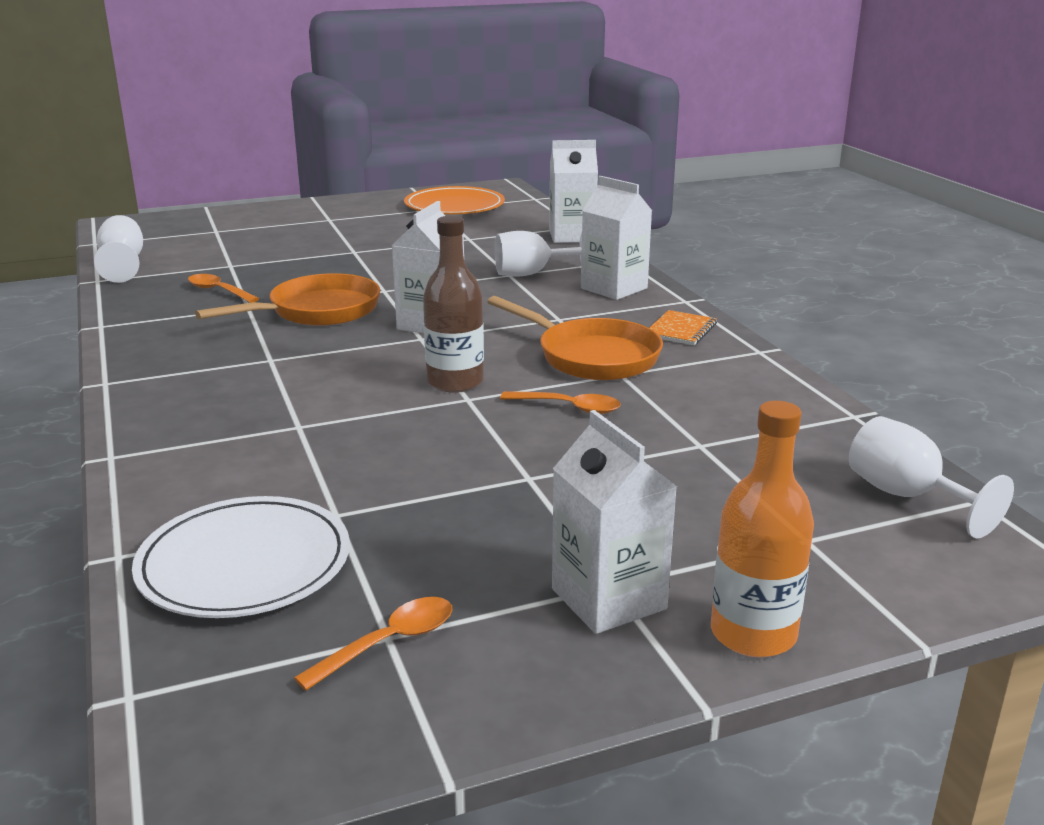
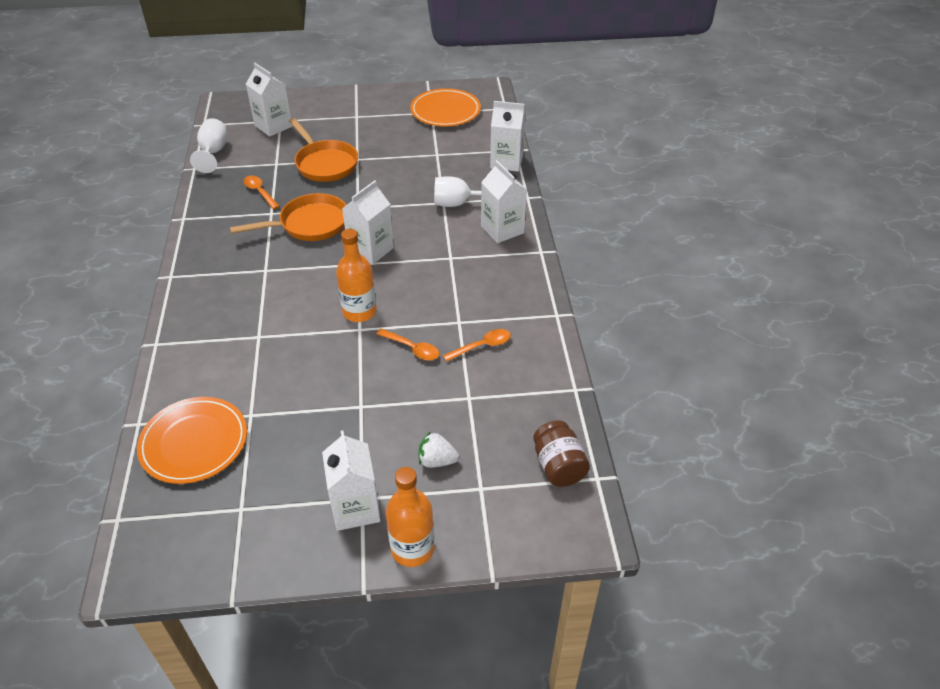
camera: 15 degrees right, 20 degrees up
white plate [132,496,350,618] -> orange plate [137,397,247,484]
orange spoon [294,597,453,691] -> orange spoon moved to [443,329,511,362]
brown bottle [423,216,484,393] -> orange bottle [336,229,377,322]
orange pan [487,296,663,380] -> orange pan moved to [289,118,358,182]
orange notebook [649,310,717,345] -> none
white goblet [849,416,1014,539] -> brown jar [533,420,590,487]
none -> white carton [246,63,293,137]
none -> white strawberry [419,431,459,468]

